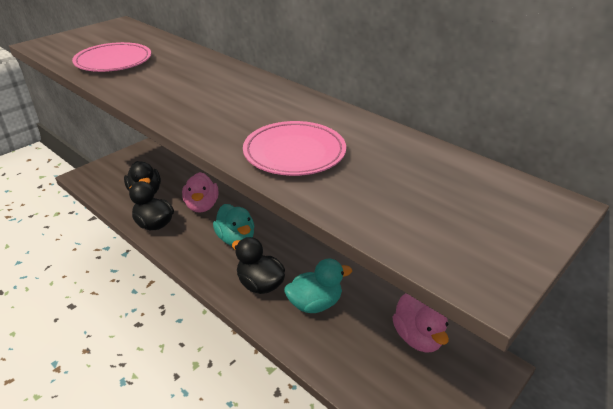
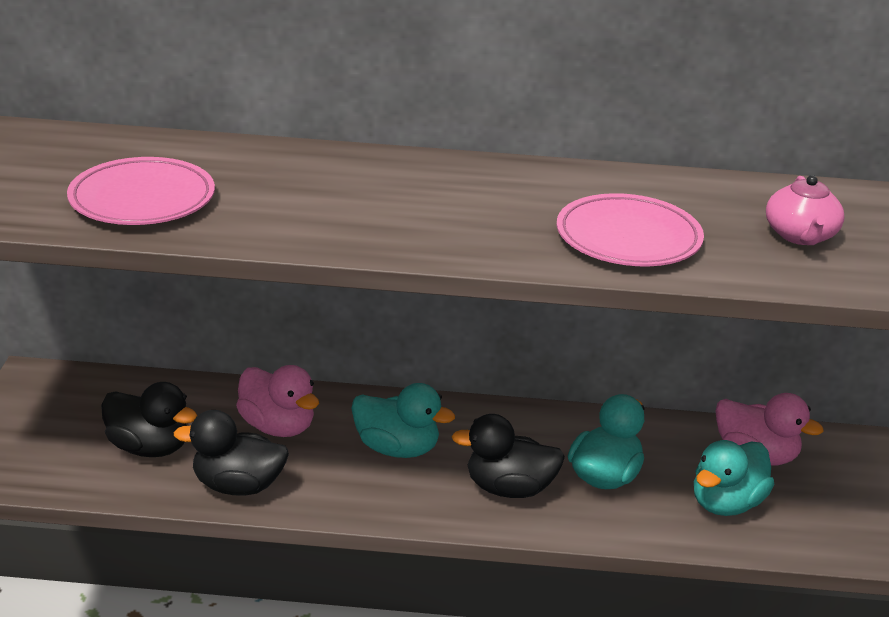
camera: 40 degrees left, 5 degrees down
none -> turquoise duck [694,440,774,516]
none -> pink teapot [766,175,845,245]

